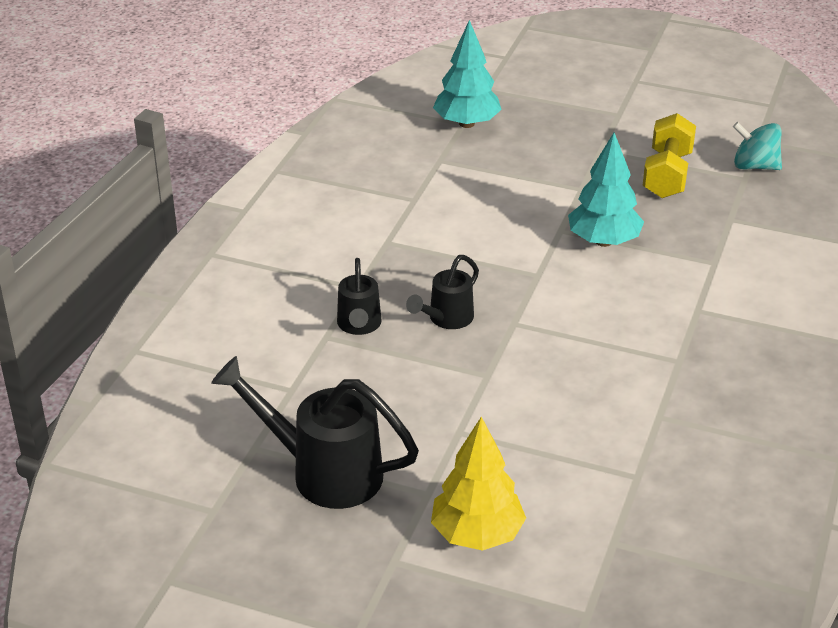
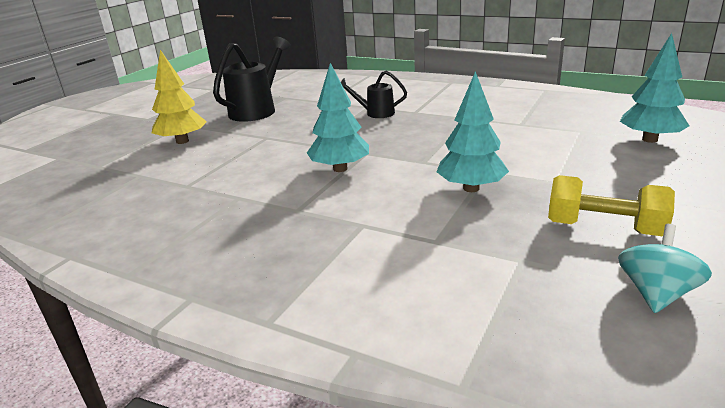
camera: 100 degrees right, 10 degrees down
black watering can [406,255,479,329] -> none
none -> turquoise tree [307,63,369,172]

